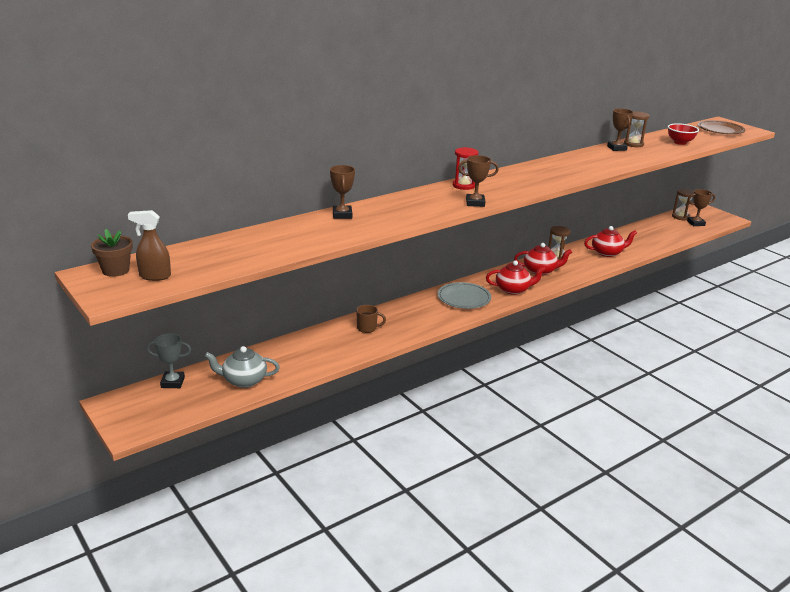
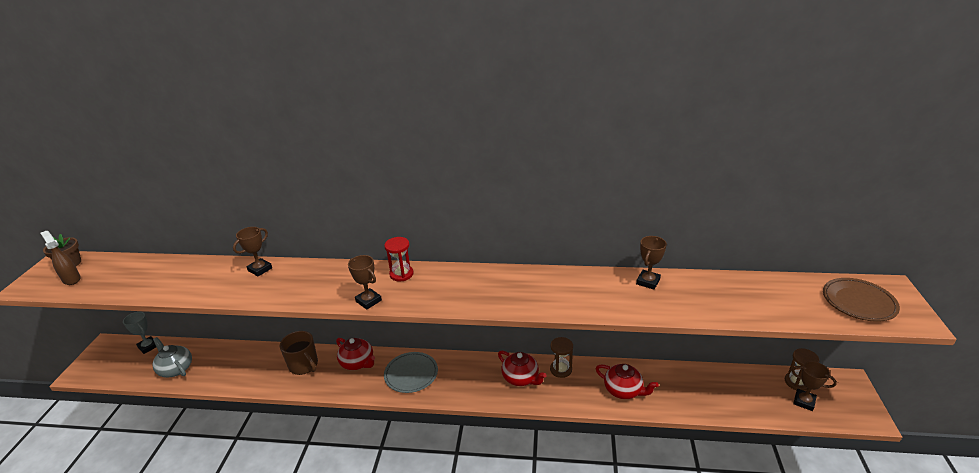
camera: 45 degrees right, 5 degrees up
brown mug [356,305,386,333] -> brown mug [280,331,318,375], size x1.64
red teapot [486,261,546,295] -> red teapot moved to [336,338,375,370]
brown hourglass [624,111,649,147] -> none
red bowl [668,123,699,145] -> none

